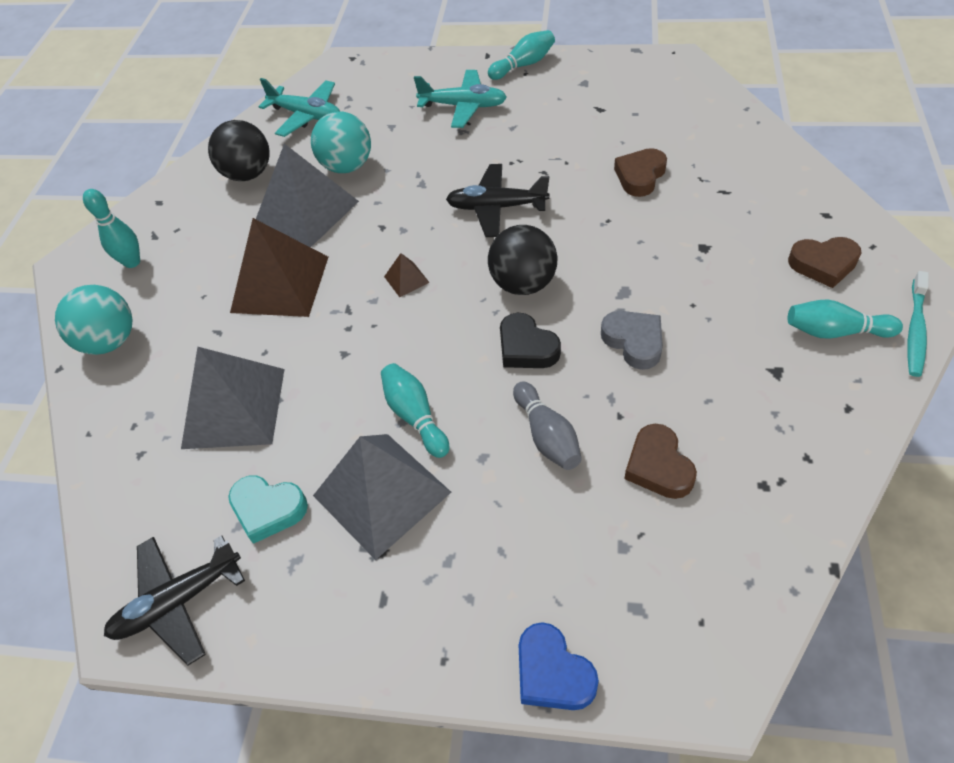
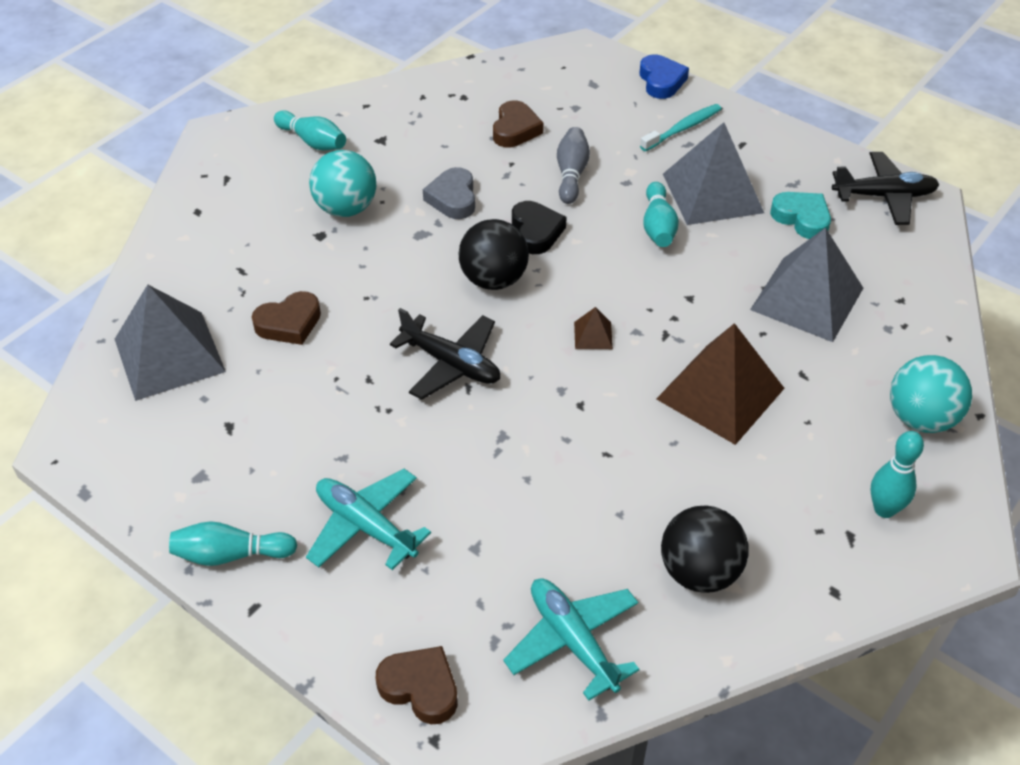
camera: 155 degrees left, 5 degrees down
grey pyramid [256,144,359,247] -> grey pyramid moved to [115,284,226,401]
turquoise ball [311,111,371,173] -> turquoise ball moved to [309,150,376,217]
brown heart [788,237,861,288] -> brown heart moved to [376,646,458,724]
turquoise toothbrush [907,271,929,377] -> turquoise toothbrush moved to [640,104,721,151]

